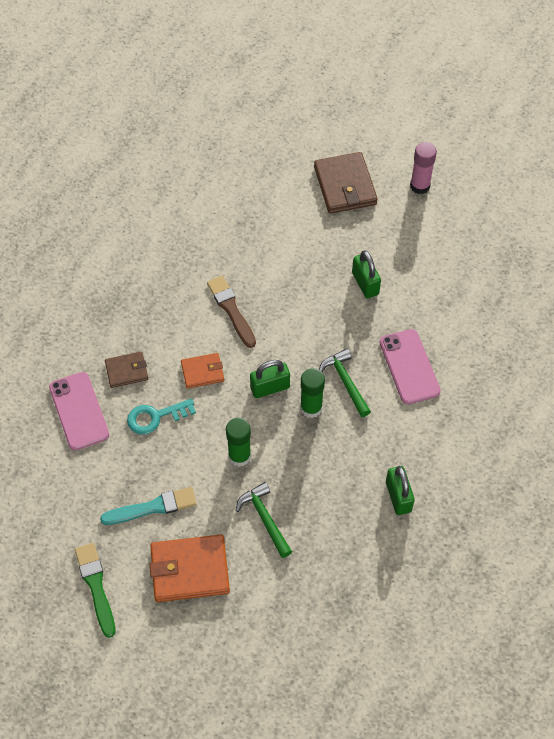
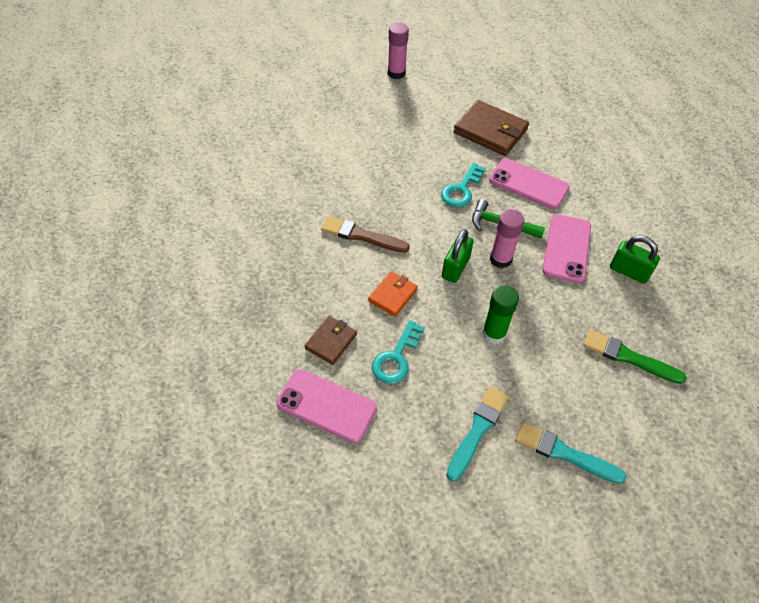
camera: 45 degrees left, 5 degrees down
green brush [75,543,115,638] -> green brush moved to [583,330,687,384]
orange wallet [150,535,230,602] -> turquoise brush [515,422,627,484]
green hammer [236,482,292,558] -> none
green glue stick [300,368,325,418] -> pink glue stick [490,209,524,269]
brown wallet [314,152,378,214] -> brown wallet moved to [454,100,529,156]
green padlock [352,250,381,298] -> none
none -> turquoise key [441,163,486,207]
none -> pink phone [543,214,591,283]

